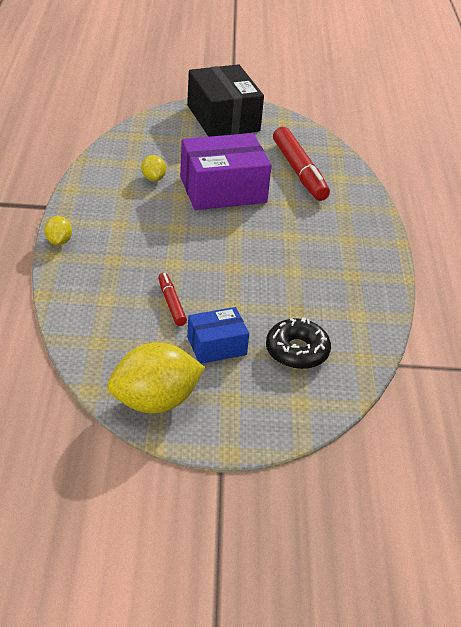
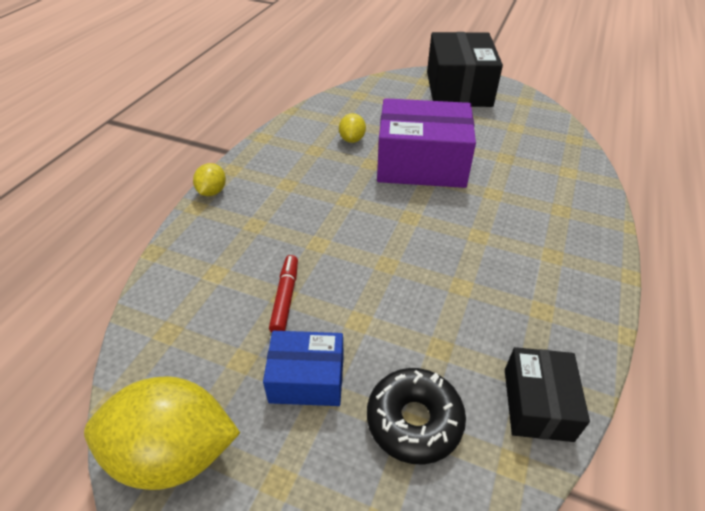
camera: 25 degrees right, 5 degrees up
red marker [273,127,330,201] -> none
none -> black box [505,347,590,442]

